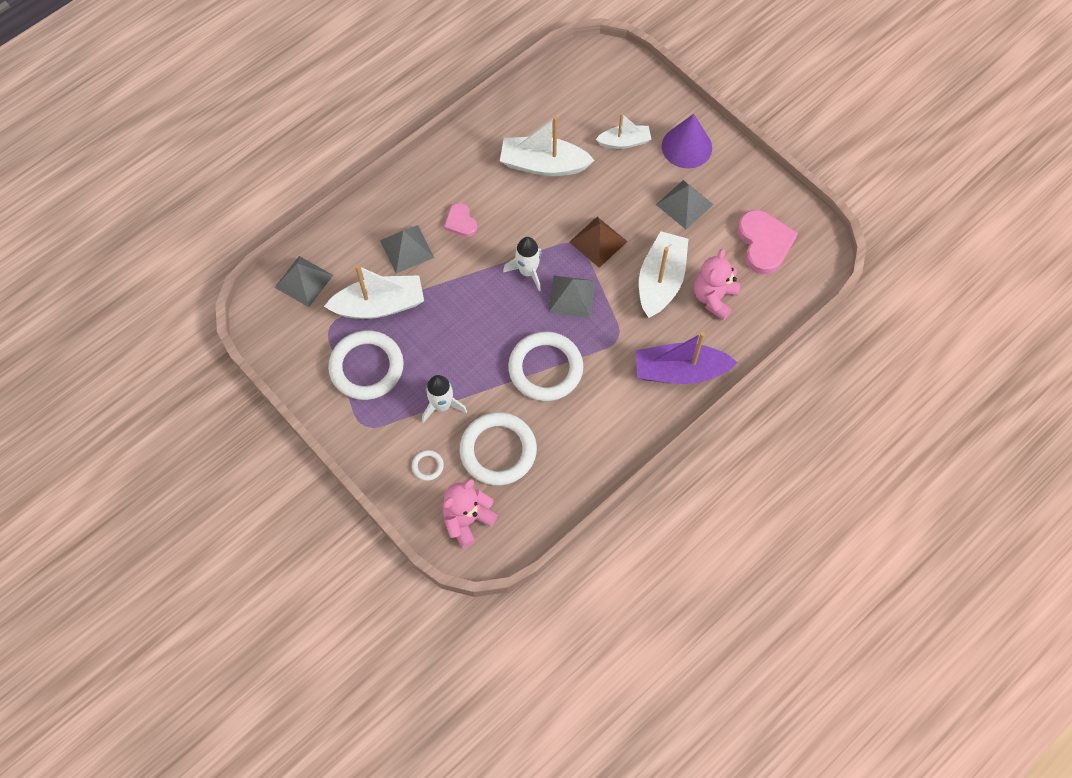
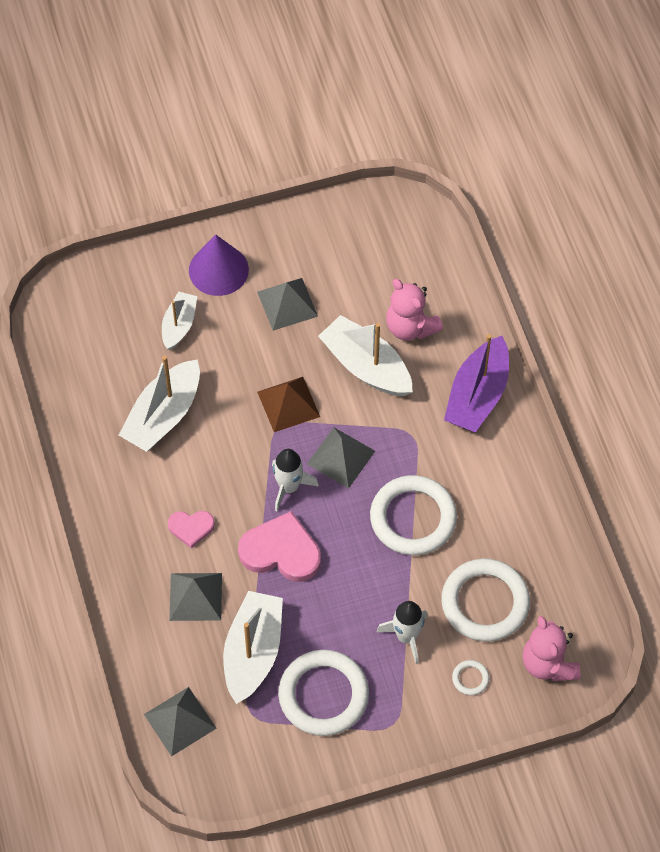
camera: 65 degrees left, 5 degrees down
pink heart [737,210,798,274] -> pink heart moved to [238,511,321,582]

